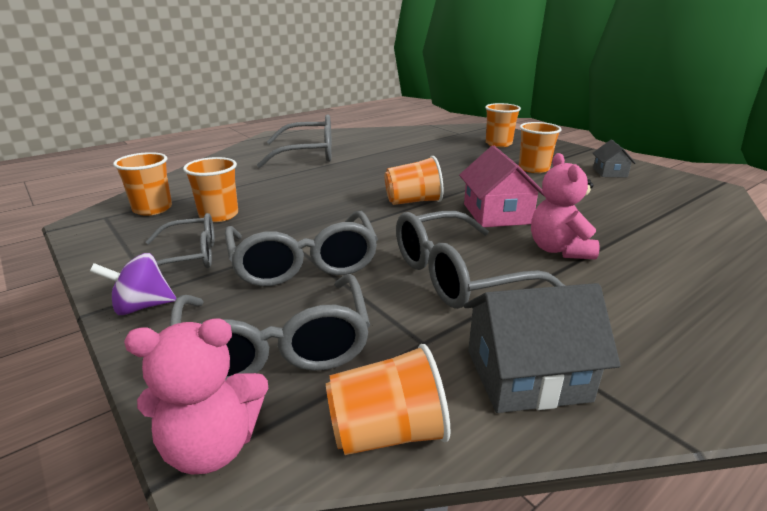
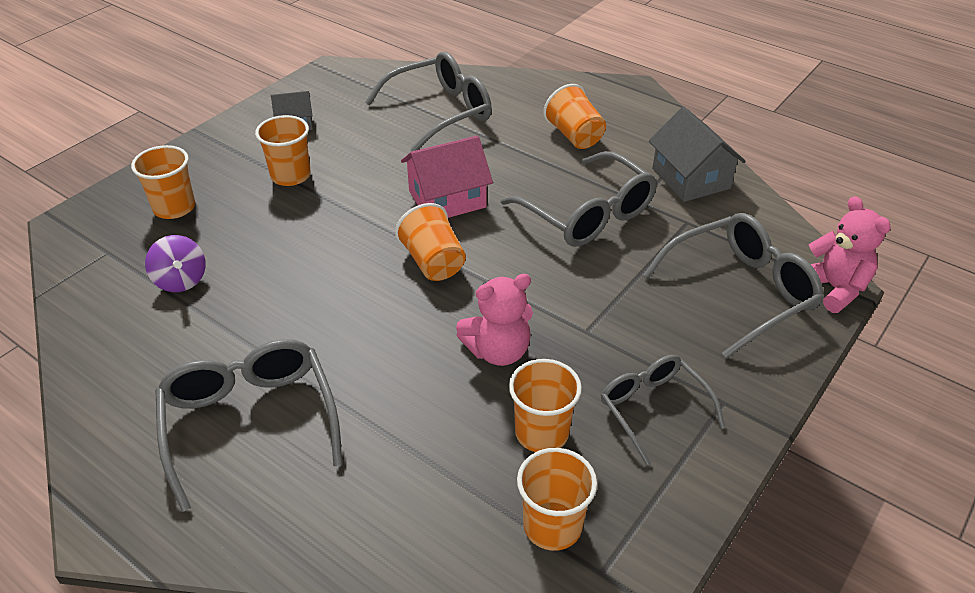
camera: 105 degrees left, 15 degrees up
purple spinning top [90,253,176,315] -> purple spinning top moved to [145,235,206,292]
grey glasses [225,211,378,287] -> grey glasses moved to [365,52,492,152]
orange cup [326,344,451,455] -> orange cup moved to [543,84,606,149]
pink teddy bear [531,153,600,259] -> pink teddy bear moved to [456,274,533,366]

